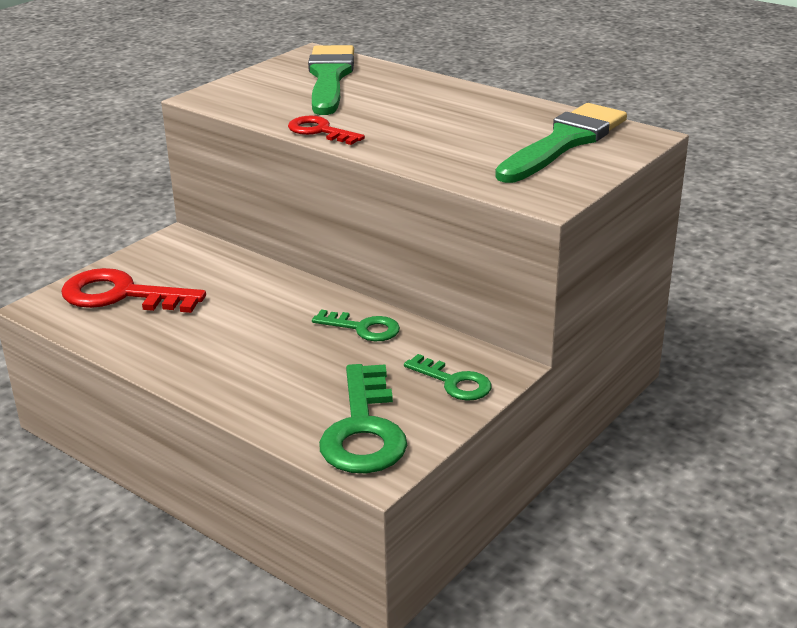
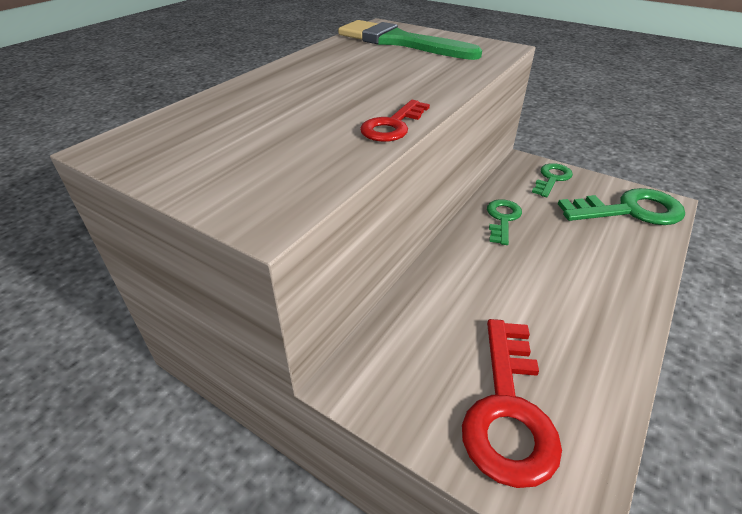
camera: 95 degrees left, 10 degrees up
green brush [308,45,354,115] -> none

